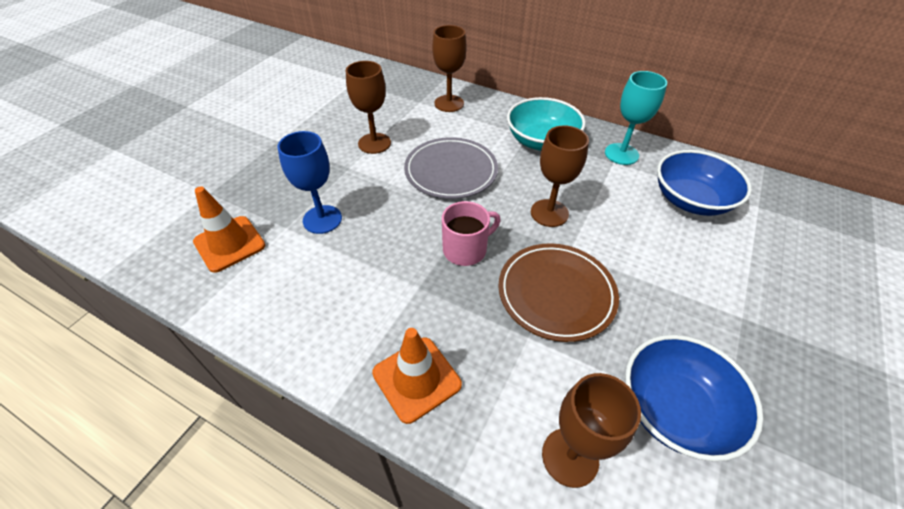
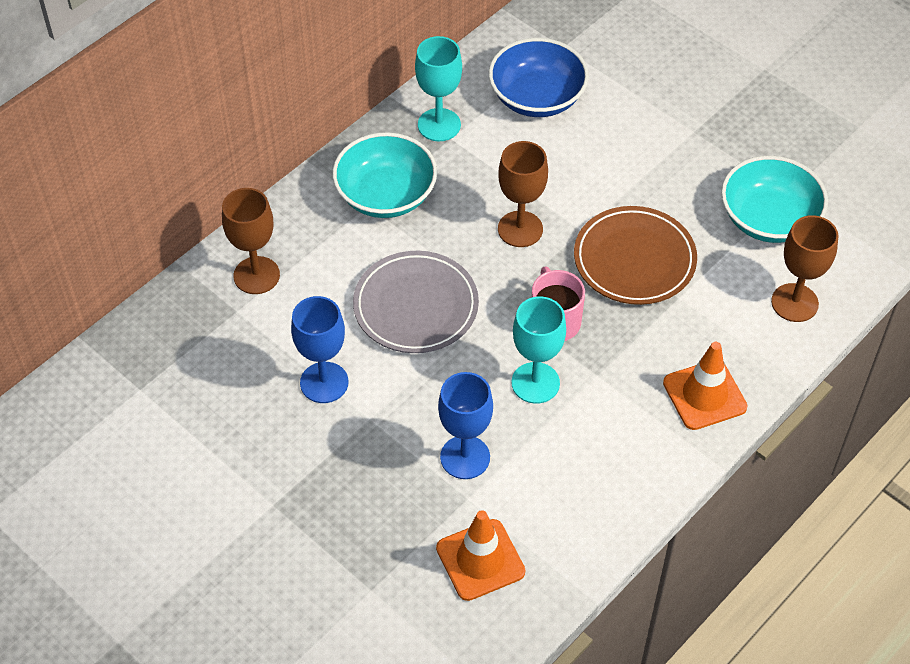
camera: 75 degrees left, 5 degrees up
brown goblet [346,61,391,154] -> blue goblet [291,296,349,403]
blue bowl [625,335,764,461] -> turquoise bowl [721,156,828,243]
none -> turquoise goblet [511,296,566,404]

